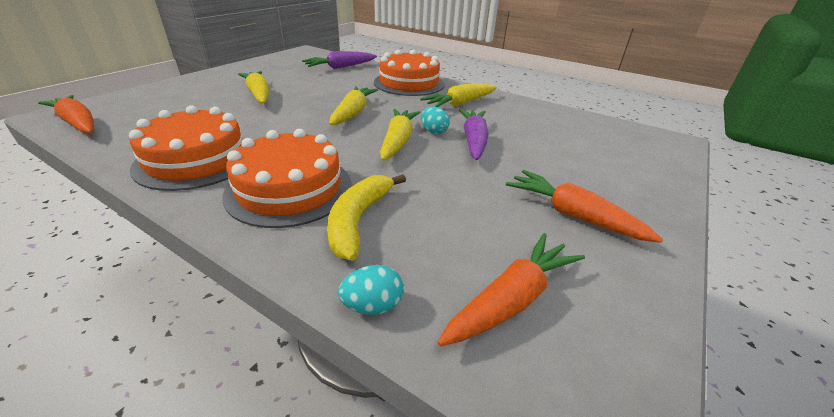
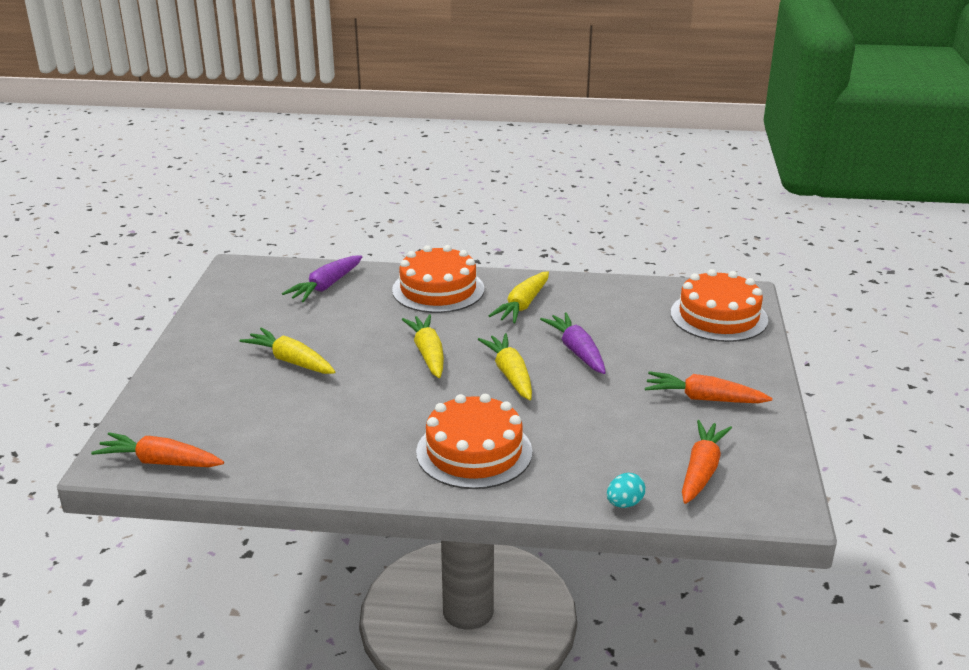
camera: 25 degrees left, 5 degrees down
orange cake [129,105,244,191] -> orange cake moved to [670,269,768,342]
yellow banana [327,174,406,261] -> none
turquoise egg [421,106,450,134] -> none

